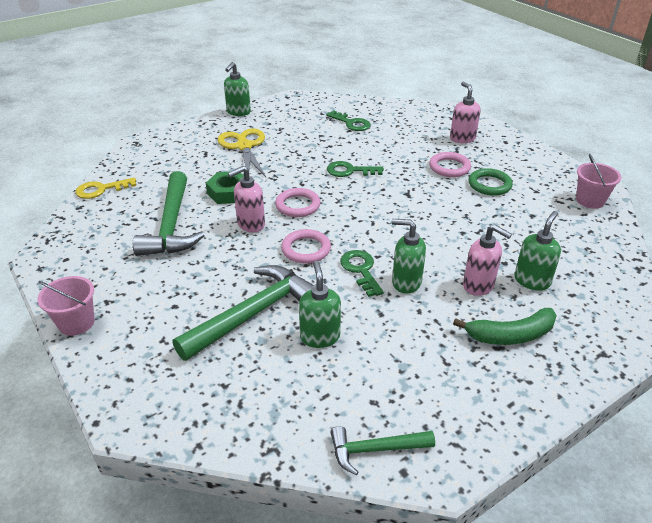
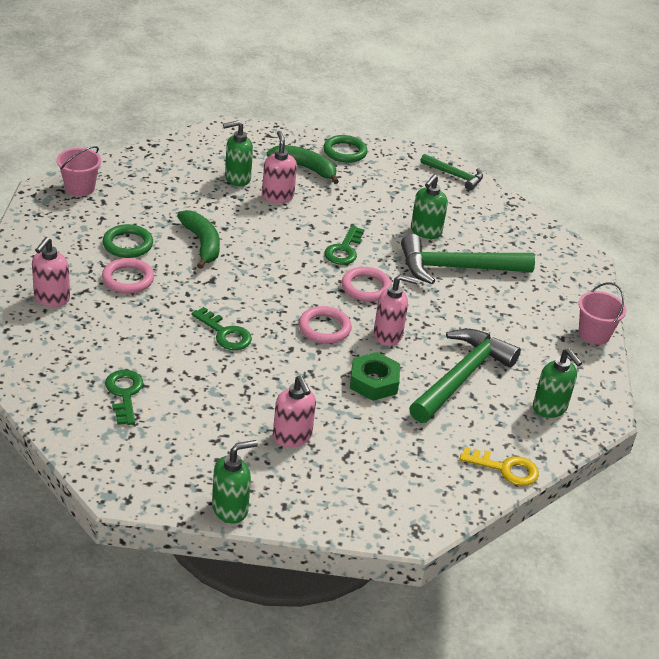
camera: 145 degrees left, 0 degrees up
yellow scissors [218,128,266,177] -> pink soap dispenser [273,376,316,447]
green soap dispenser [392,219,426,294] -> green soap dispenser moved to [533,349,582,418]
none -> green banana [177,210,220,269]
none -> green ring [323,135,367,163]

